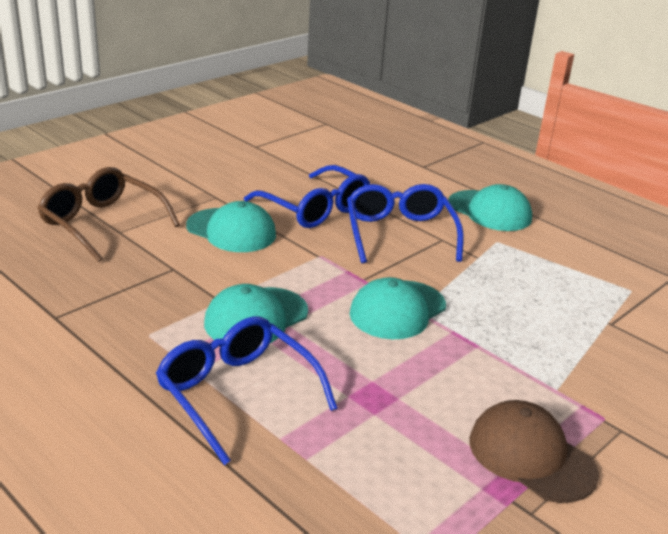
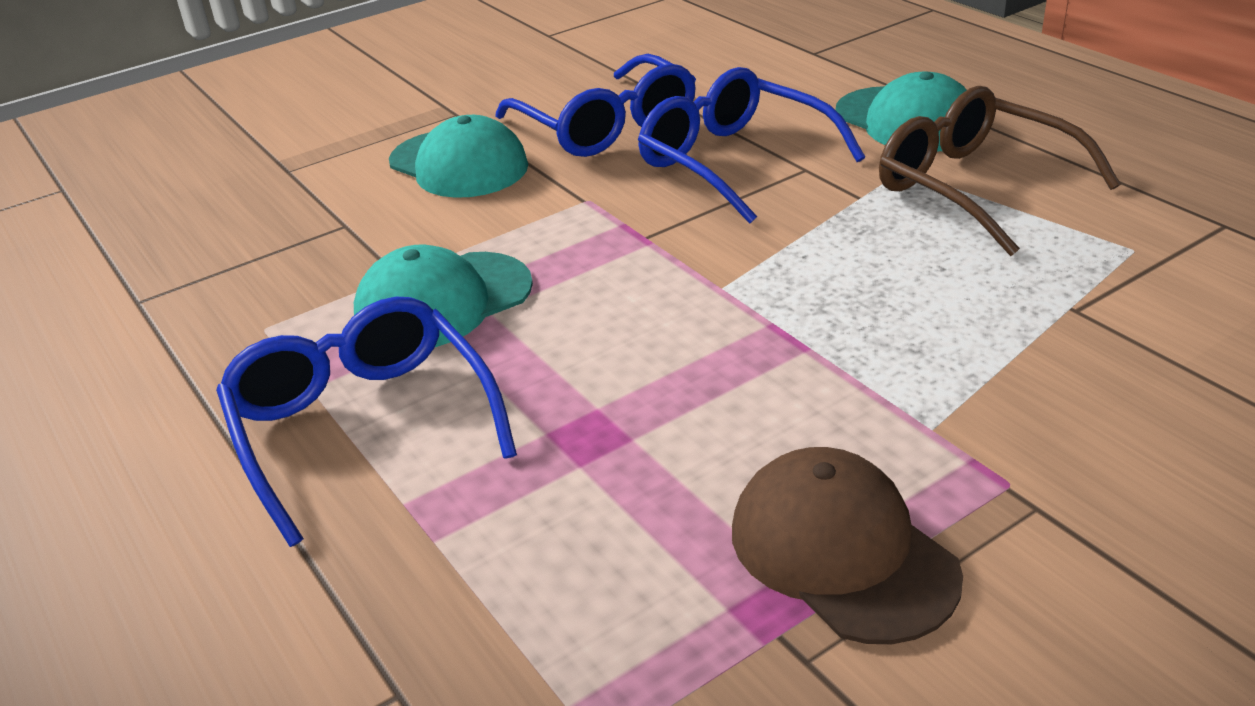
camera: 15 degrees right, 5 degrees up
brown glasses [37,167,180,262] -> brown glasses moved to [879,86,1121,256]
blue glasses [347,184,464,264] -> blue glasses turned 45 degrees counterclockwise [638,67,865,224]
turquoise cap [350,277,446,339] -> none

